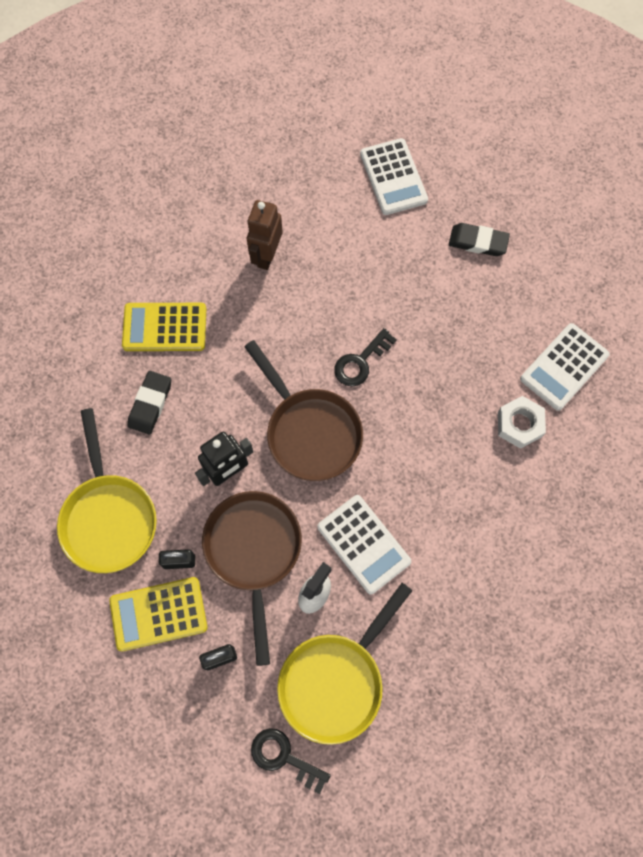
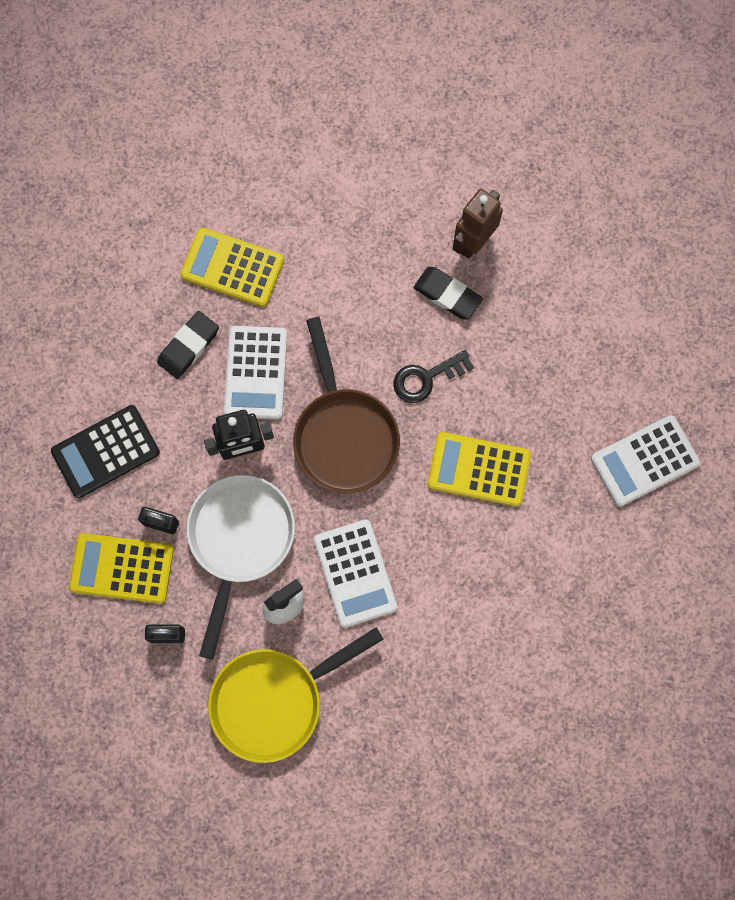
camera: 20 degrees right, 5 degrees up
yellow pan [57,408,157,573] -> black calculator [51,405,160,498]
brown pan [202,491,302,666] -> white pan [187,475,295,659]
brown robot [247,200,283,270] -> brown robot moved to [453,189,503,259]
black key [251,728,331,794] -> none
white calculator [360,138,428,215] -> white calculator moved to [224,326,287,420]
black eraser [449,223,510,256] -> black eraser moved to [413,267,483,320]
white nut [498,396,546,449] -> none
none -> yellow calculator [427,432,531,507]

